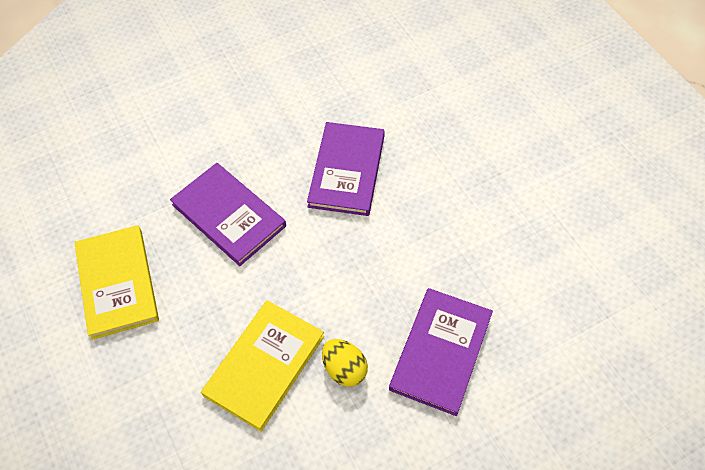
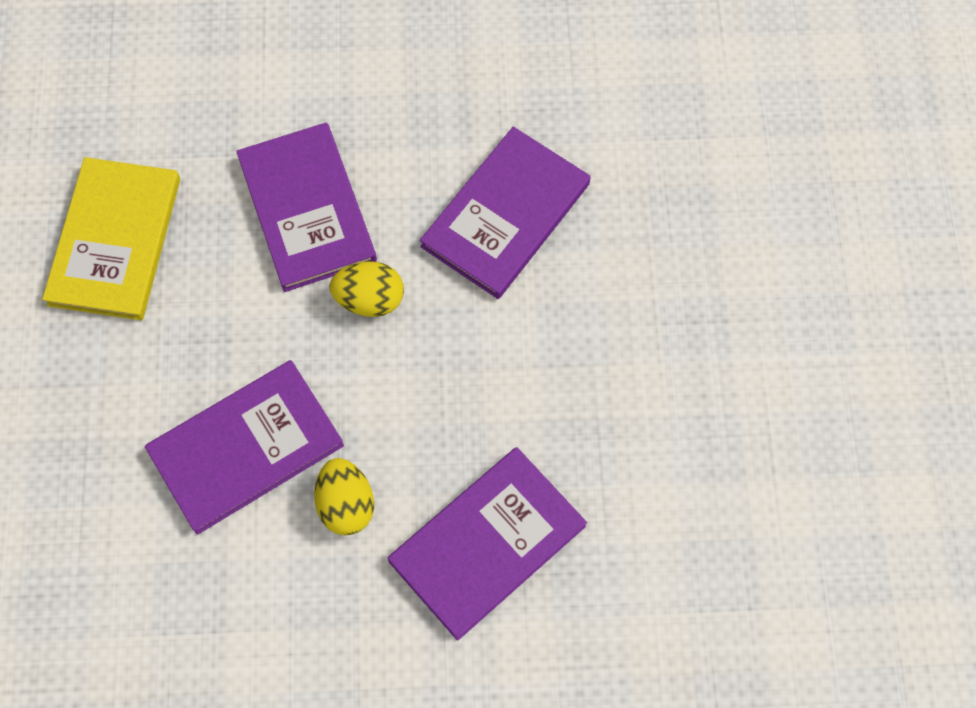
camera: 25 degrees right, 10 degrees up
yellow book [201,300,324,432] -> purple book [145,360,344,535]
none -> yellow egg [329,261,404,317]

